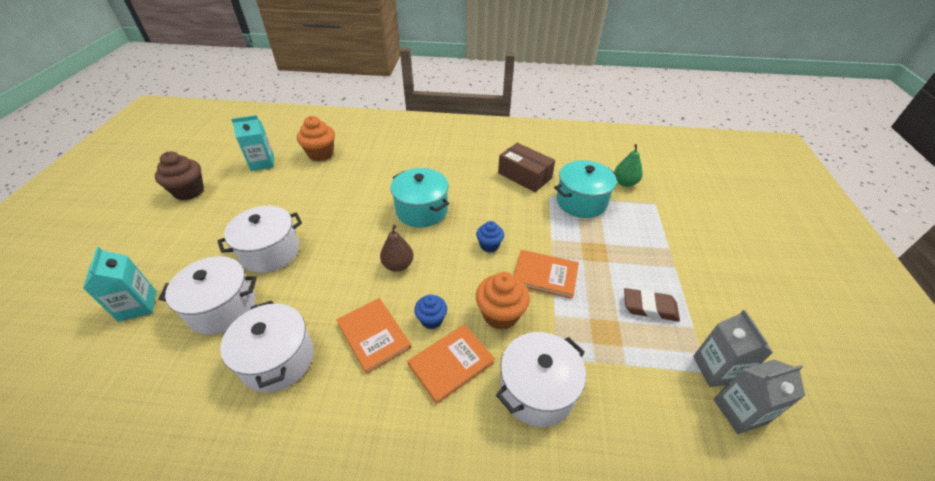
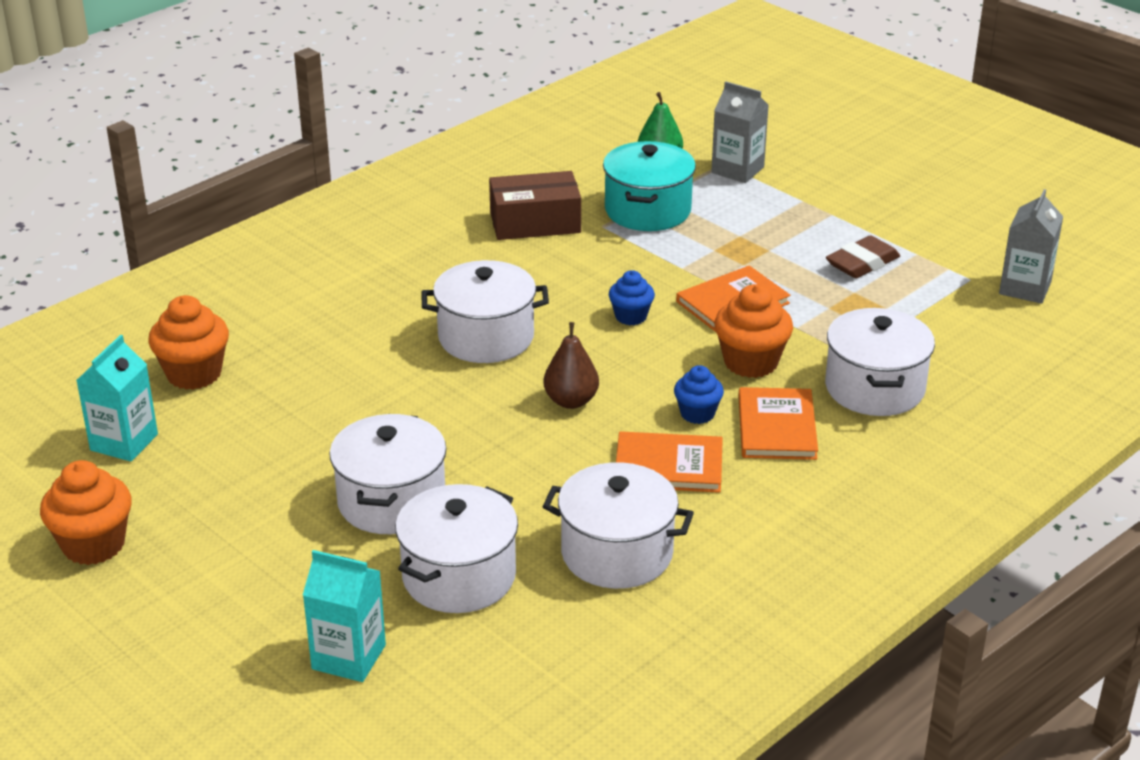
camera: 50 degrees left, 10 degrees down
brown cupcake [155,151,204,200] -> orange cupcake [40,460,132,565]
turquoise pot [391,168,449,228] -> white pot [422,260,549,363]
grey carton [693,310,773,387] -> grey carton moved to [711,81,769,183]

